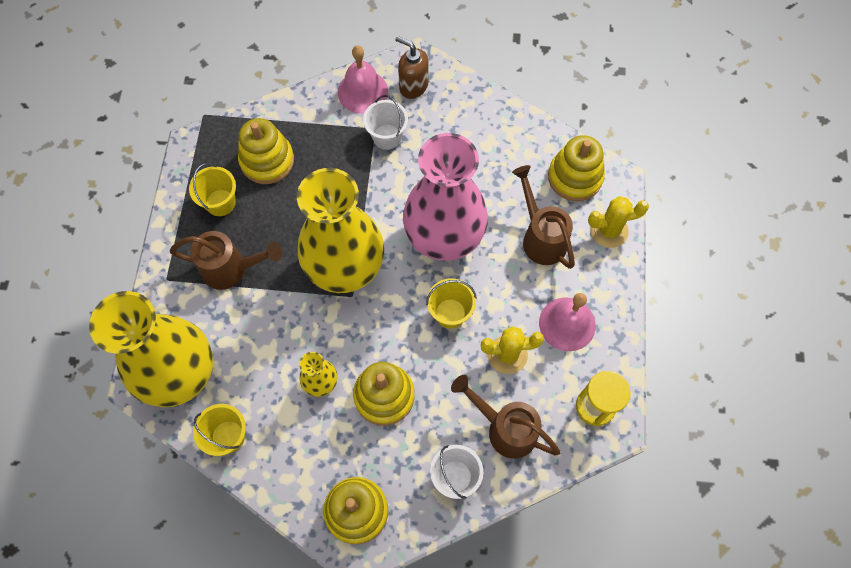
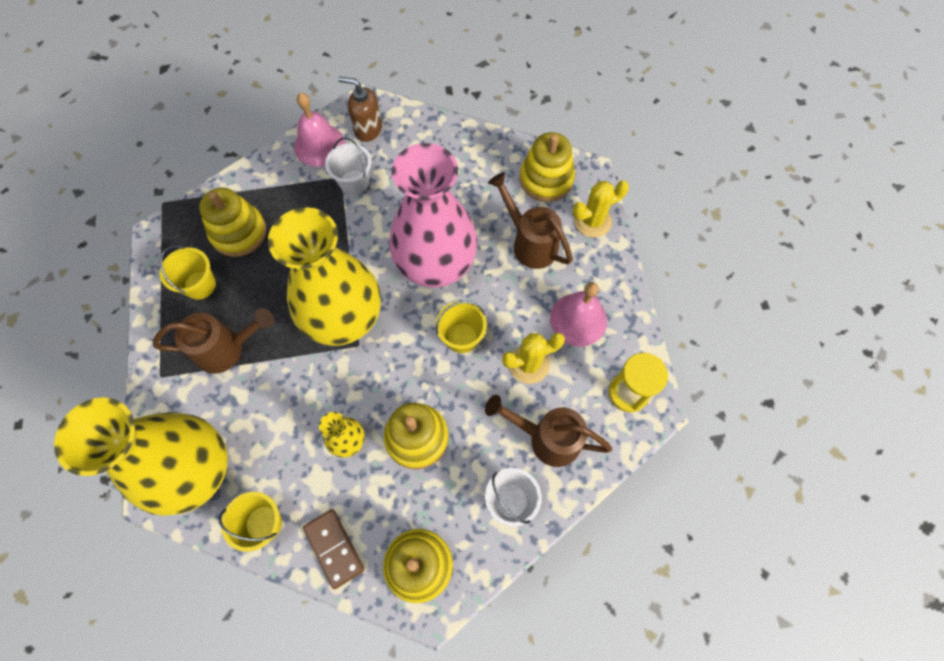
camera: 15 degrees left, 0 degrees up
none -> brown domino [303,509,364,589]

